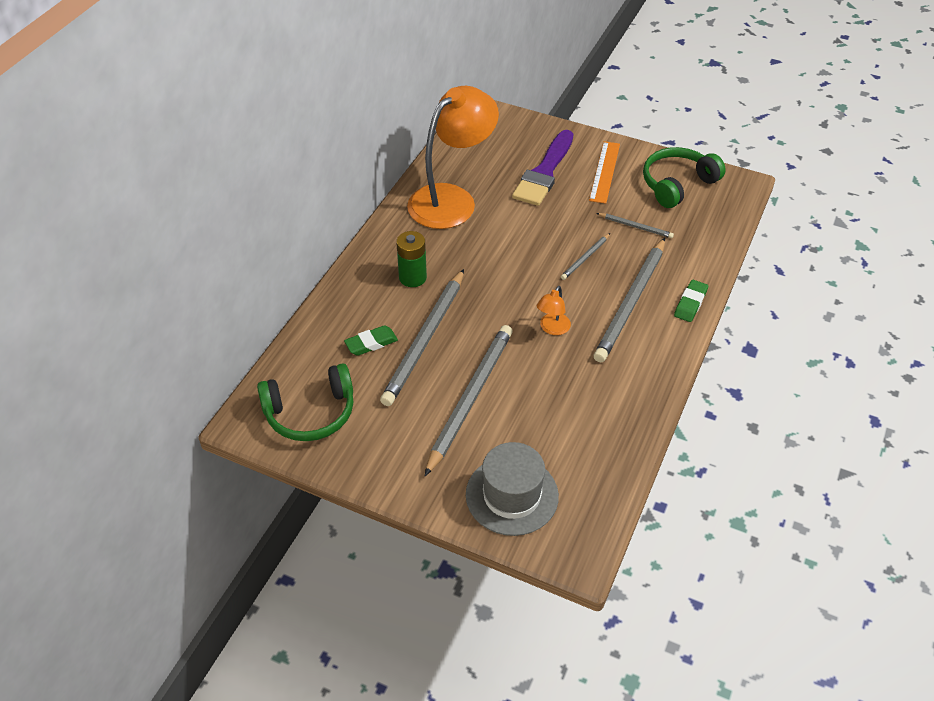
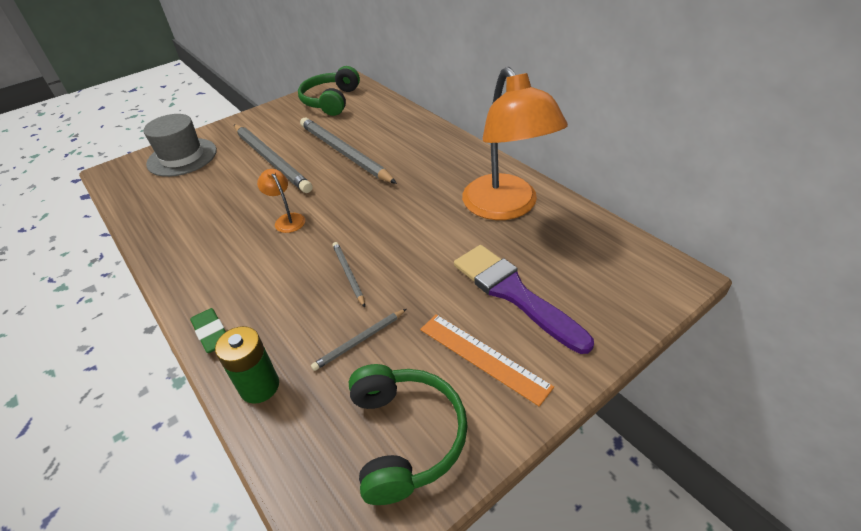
camera: 120 degrees right, 5 degrees down
green eraser [344,325,398,356] -> none
green battery [396,231,427,287] -> green battery moved to [215,326,279,404]
grey pencil [594,238,665,362] -> none

